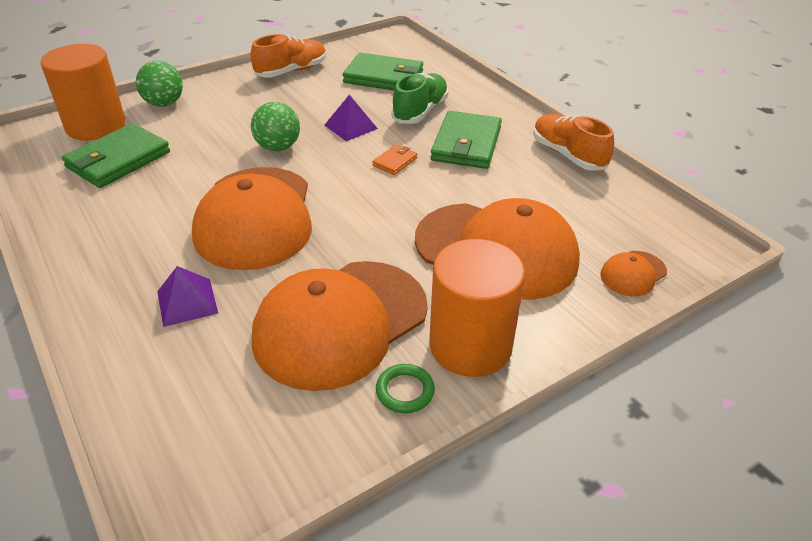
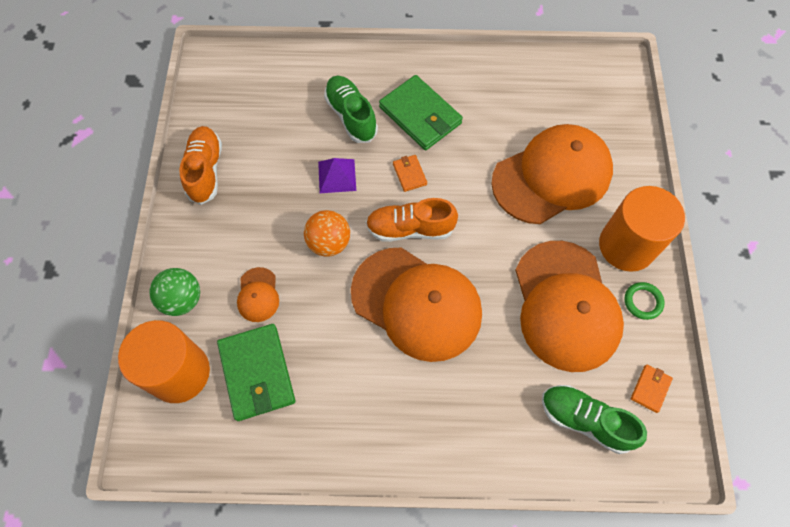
camera: 55 degrees left, 25 degrees up
purple pyramid [157,266,218,327] -> none
green ball [251,102,300,151] -> orange ball [304,210,350,257]
green wallet [343,53,423,90] -> none
orange shoe [533,114,614,171] -> orange shoe moved to [366,198,458,242]
orange cap [600,251,667,296] -> orange cap moved to [237,267,279,322]
none -> green shoe [542,385,647,454]
none -> orange wallet [631,365,673,413]

